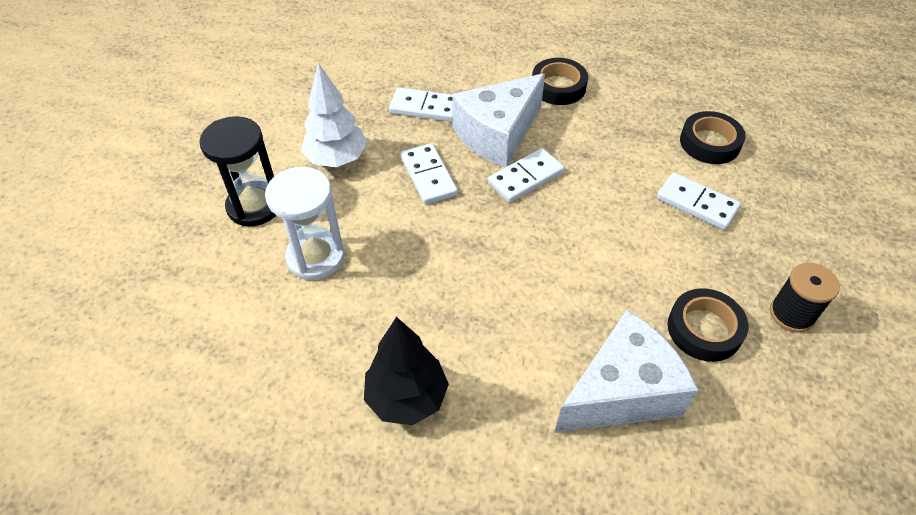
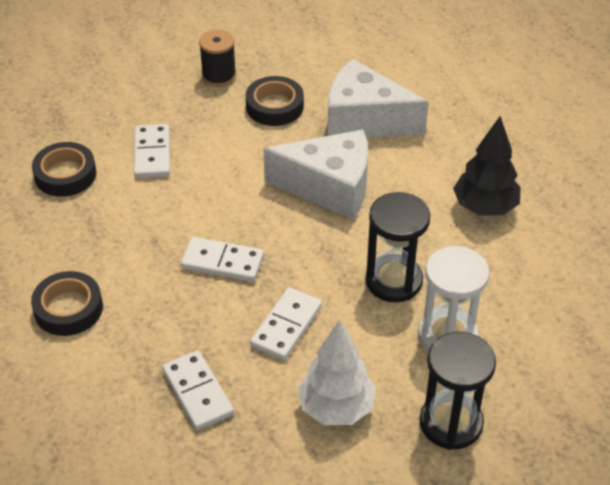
camera: 130 degrees left, 5 degrees down
white cheese [452,73,545,167] -> white cheese moved to [264,130,368,220]
none -> black hourglass [366,192,430,302]

